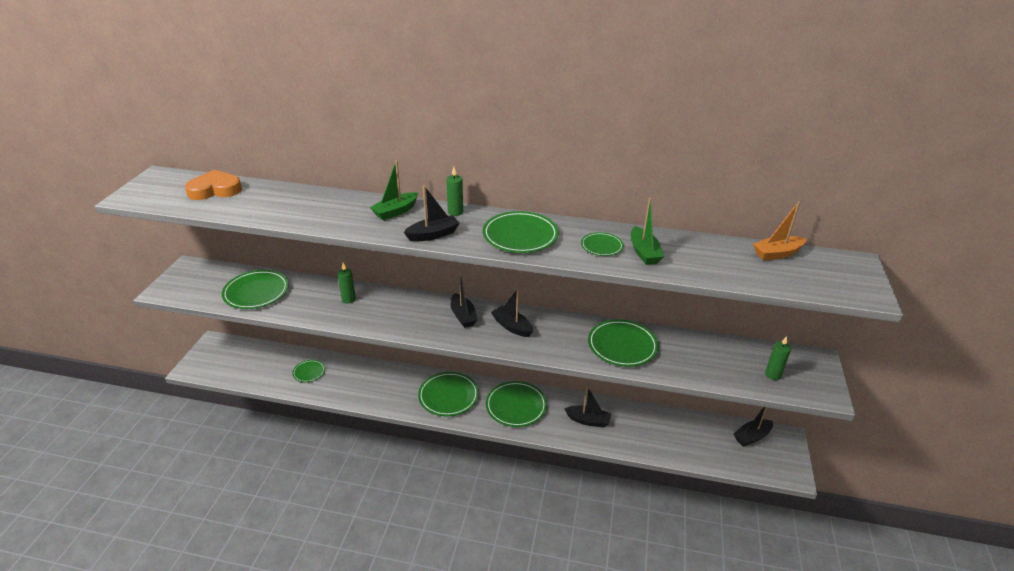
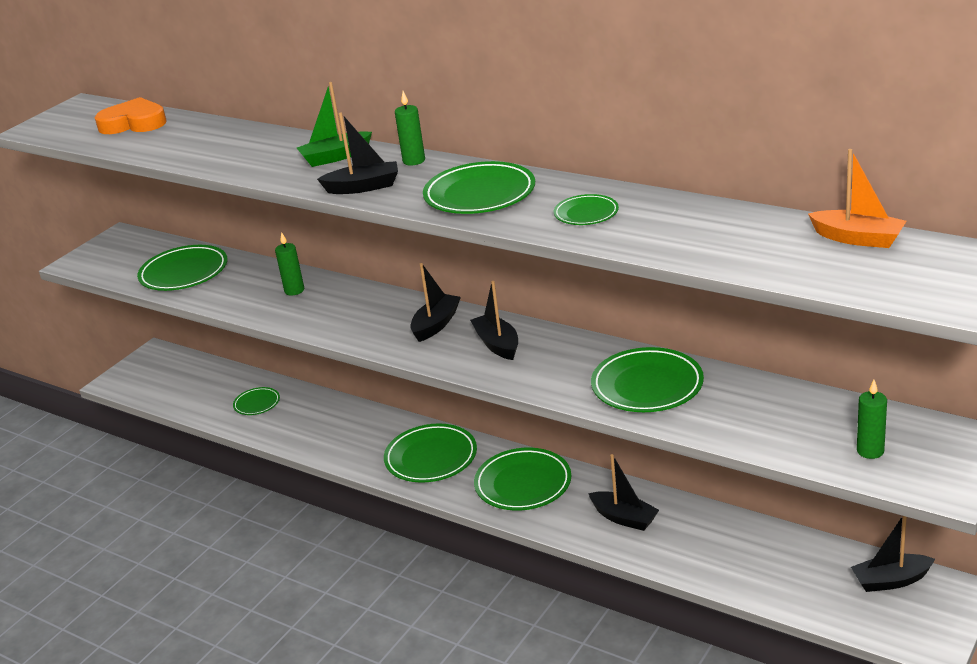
camera: 25 degrees right, 5 degrees down
black boat [450,273,477,328] -> black boat turned 150 degrees counterclockwise [410,263,461,342]
green boat [631,198,664,265] -> none
orange boat [753,201,806,260] -> orange boat turned 150 degrees counterclockwise [808,149,906,248]

